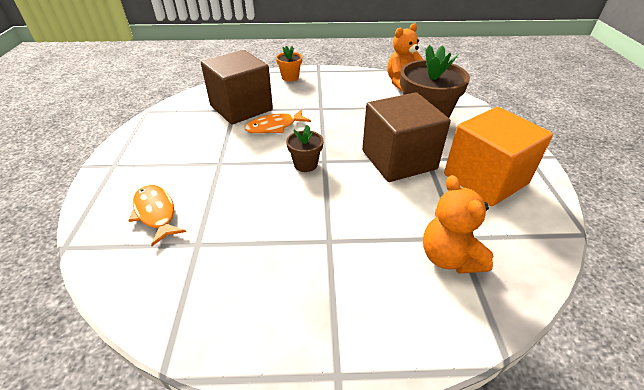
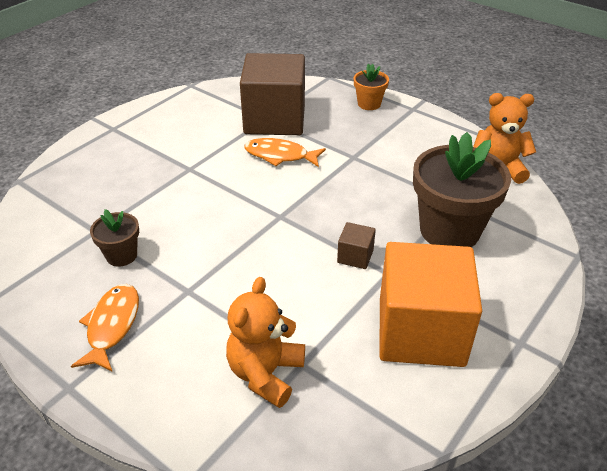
camera: 40 degrees right, 0 degrees up
orange fish [128,184,186,246] -> orange fish moved to [71,284,139,372]
brown flower pot [286,125,323,172] -> brown flower pot moved to [90,209,139,267]
brown cube [362,92,451,182] -> brown cube [337,222,376,269], size x0.41

